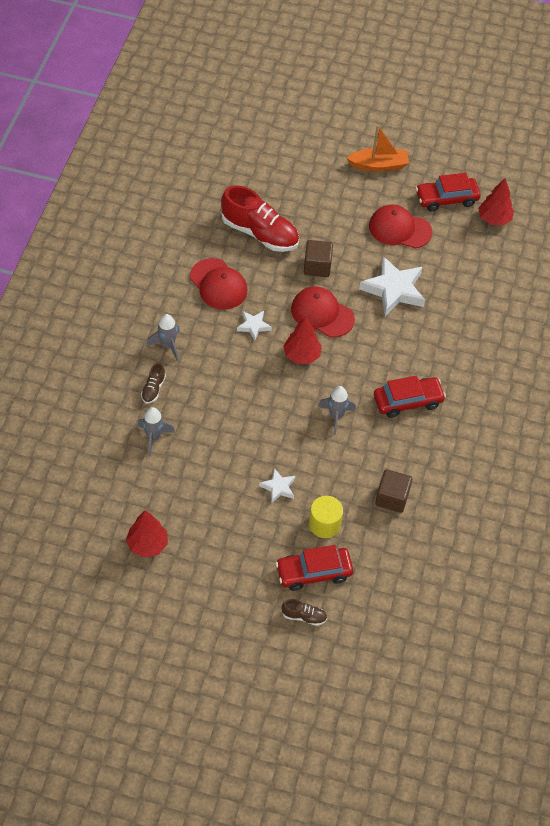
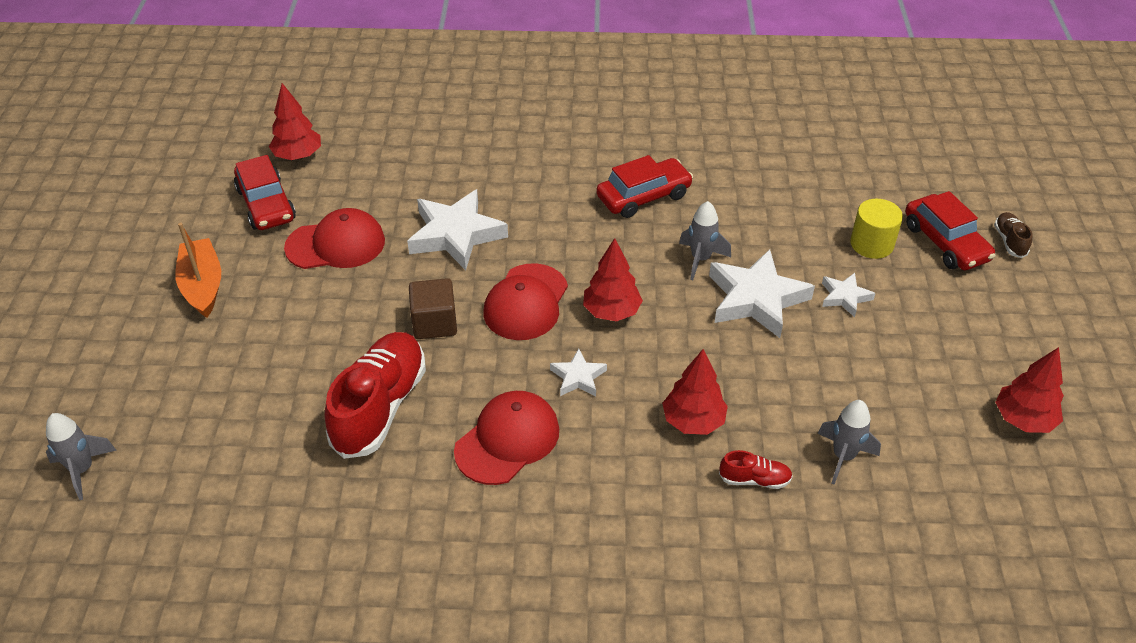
camera: 100 degrees left, 10 degrees down
brown shoe [141,363,166,403] -> red shoe [719,450,793,489]
grey rocket [147,314,180,361] -> grey rocket moved to [46,413,117,500]
red cap [369,204,432,249] -> red cap turned 105 degrees counterclockwise [284,208,385,269]
red car [374,375,446,418] -> red car turned 90 degrees clockwise [596,155,693,218]
brown cube [375,469,412,513] -> none
none -> red tree [662,349,728,435]
none -> white star [709,249,815,338]

